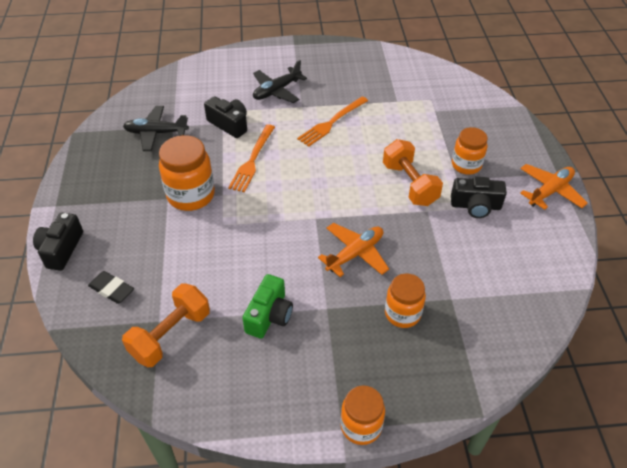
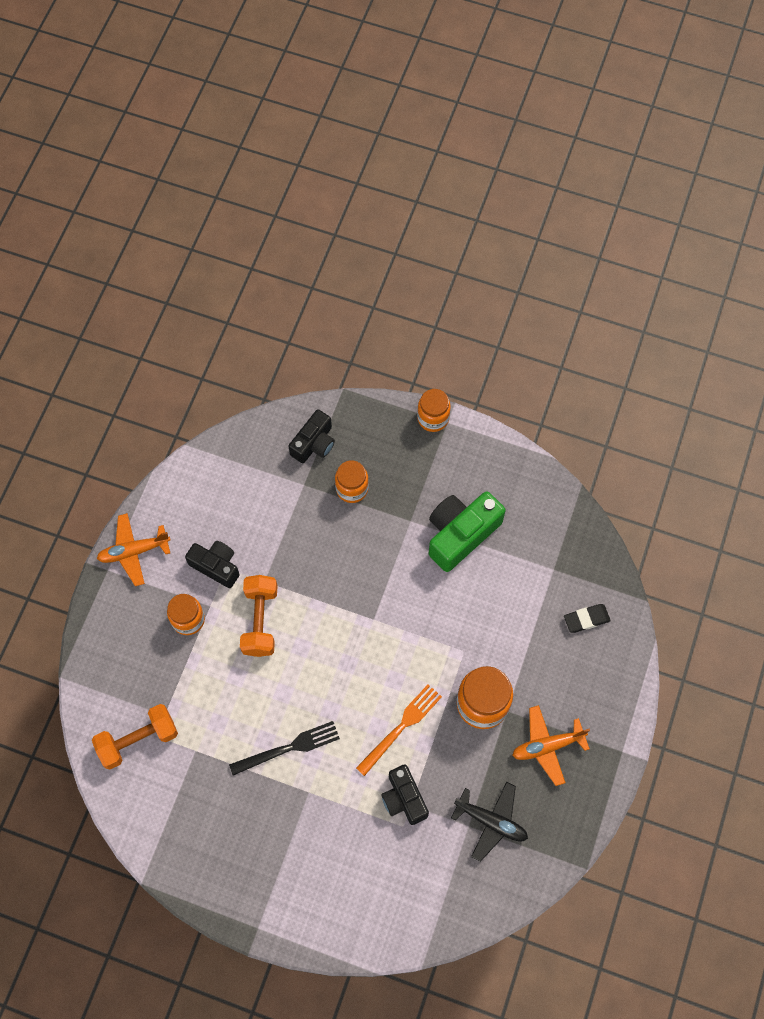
camera: 155 degrees left, 20 degrees up
black camera [33,213,83,271] -> black camera moved to [289,409,335,463]
black eraser [88,271,134,304] -> black eraser turned 75 degrees counterclockwise [564,604,611,633]
orange dumbbell [122,284,210,367] -> orange dumbbell moved to [92,704,178,770]
green camera [242,274,293,339] -> green camera [429,491,506,572], size x1.57
black plane [253,60,307,103] -> none
orange fork [297,96,368,147] -> black fork [229,721,340,776]
orange plane [318,223,389,277] -> orange plane moved to [512,705,590,786]

